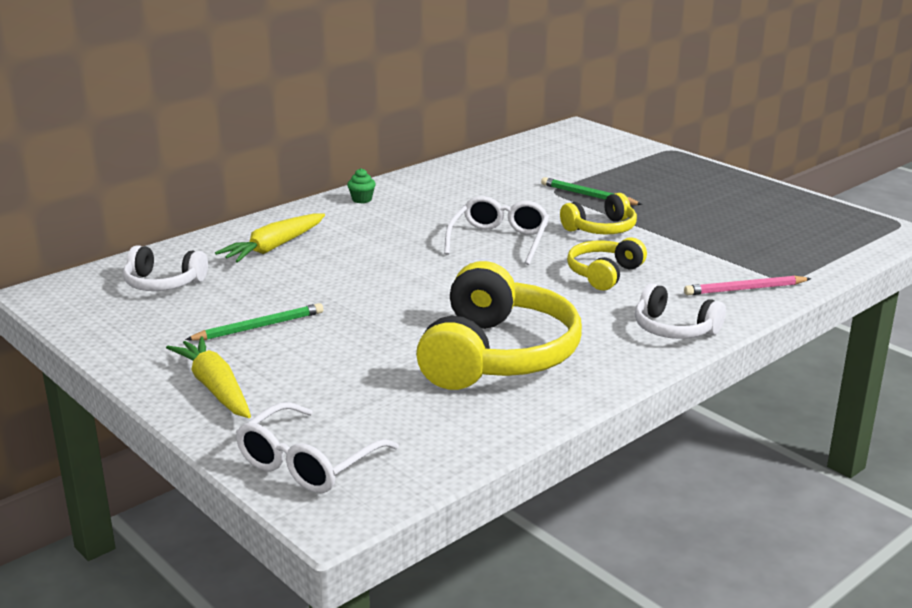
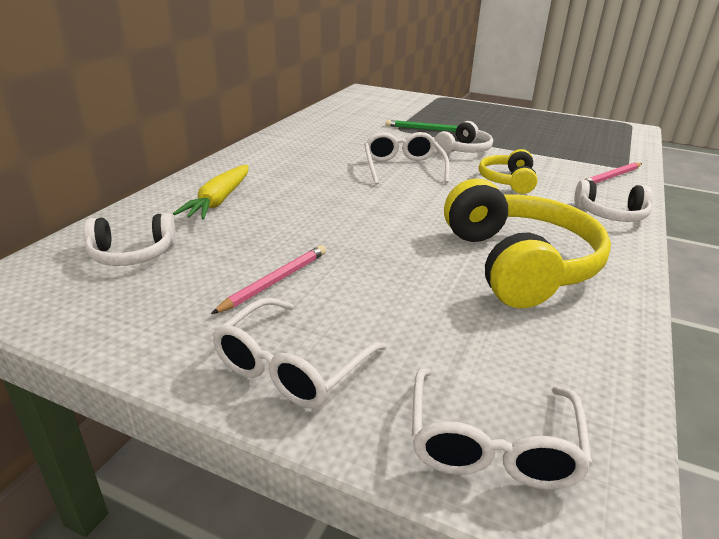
camera: 25 degrees left, 5 degrees up
yellow carrot [166,336,251,418] -> white glasses [212,297,387,409]
green pencil [185,303,323,341] -> pink pencil [211,245,326,314]
green cupcake [347,168,376,204] -> none
yellow headphones [560,193,637,234] -> white headphones [434,121,493,154]

